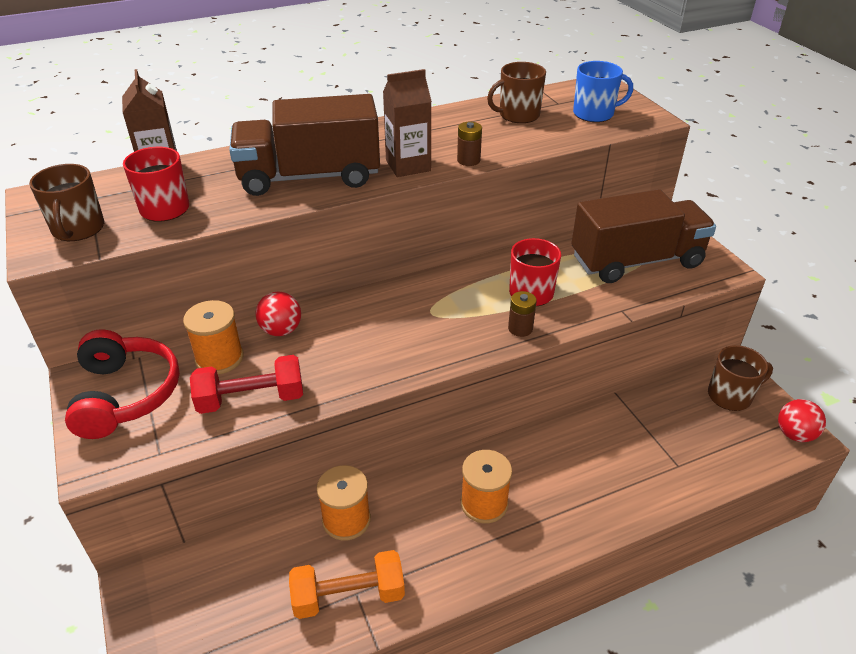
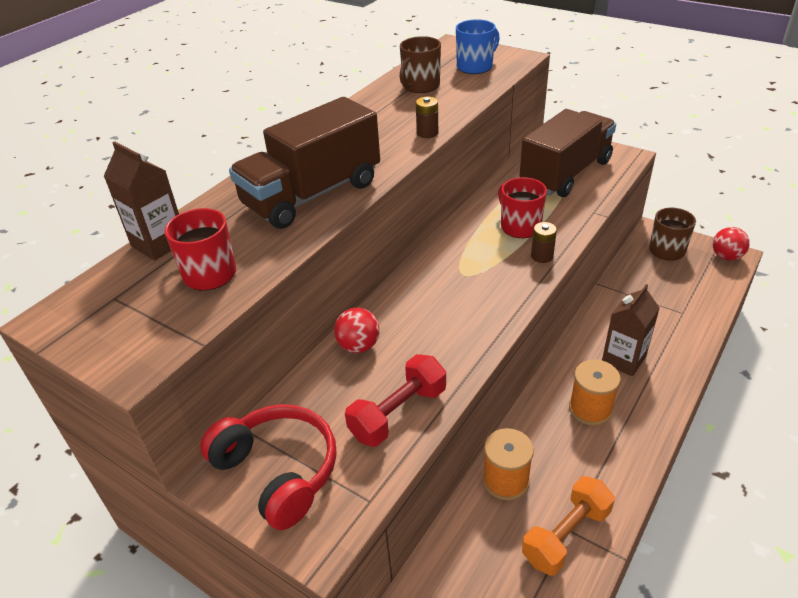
camera: 30 degrees left, 0 degrees up
brown mug [29,164,104,241] -> none
orange spool [183,300,244,374] -> none
brown carton [383,69,432,177] -> brown carton moved to [602,284,660,376]

